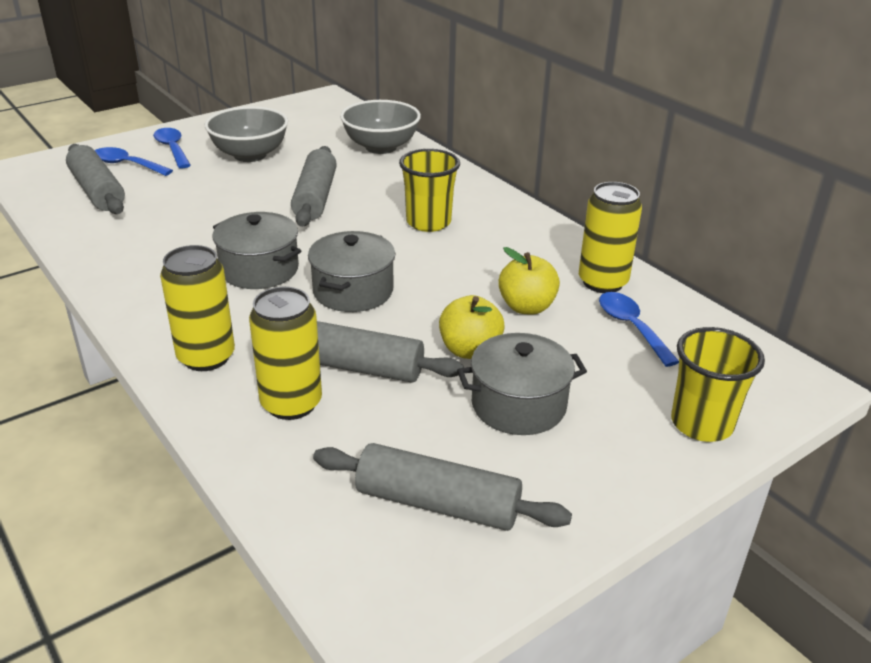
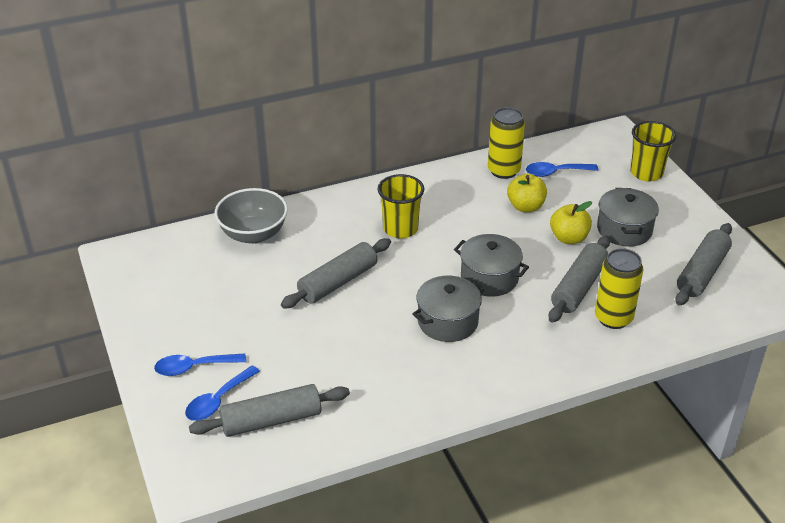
camera: 75 degrees left, 5 degrees up
yellow can [160,245,235,371] -> none
grey bowl [205,106,288,162] -> none
grey rolling pin [291,146,337,227] -> grey rolling pin turned 60 degrees counterclockwise [281,238,391,309]

